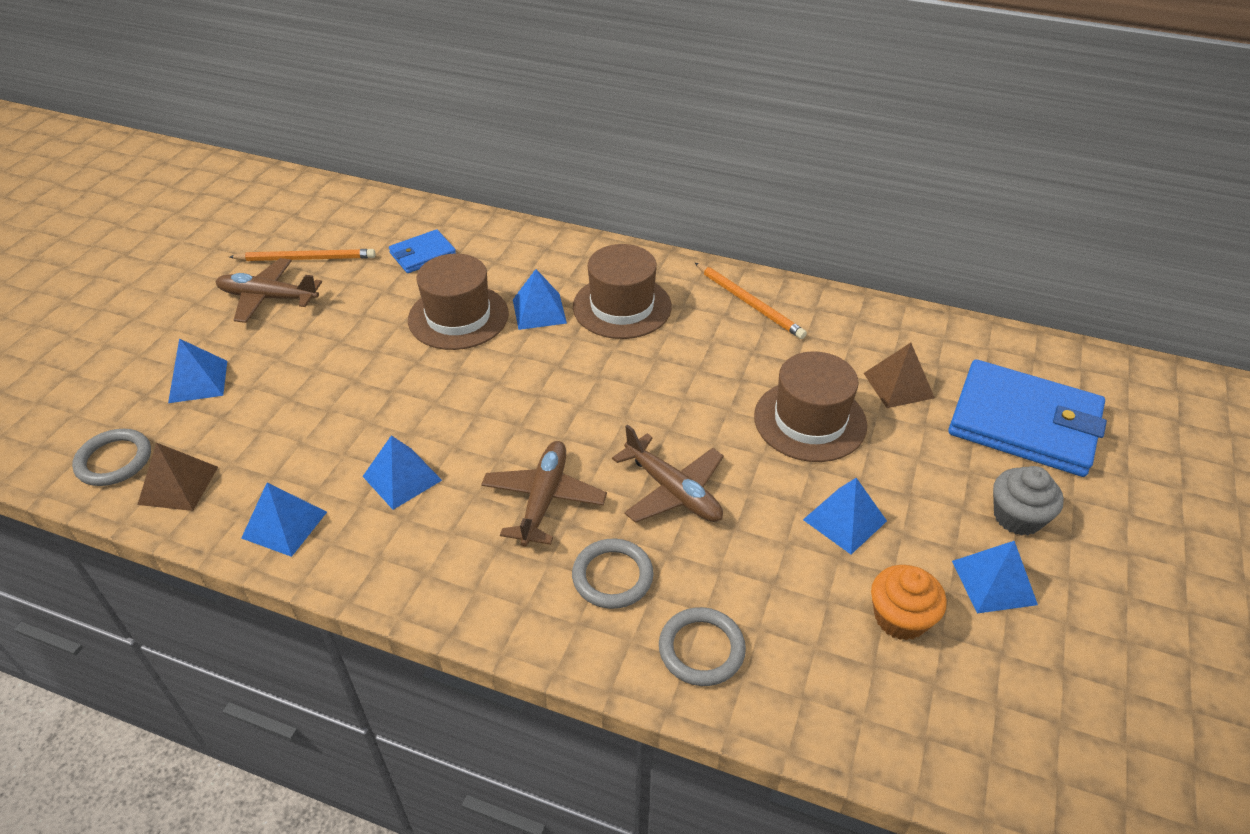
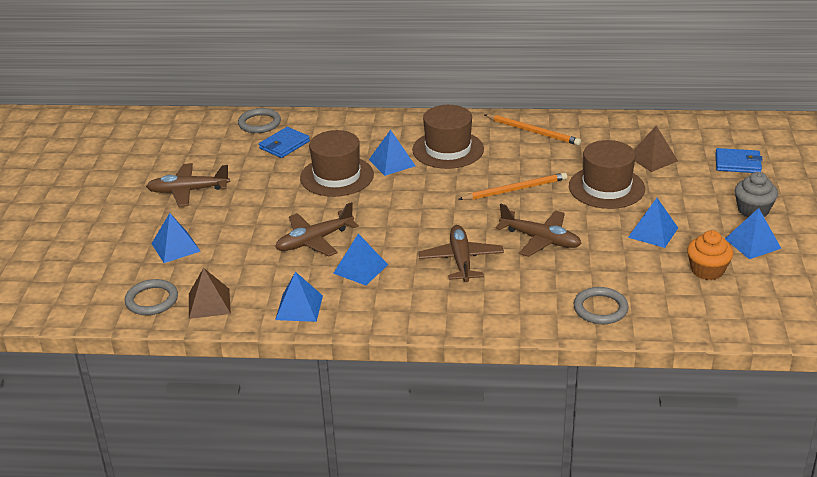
camera: 15 degrees left, 10 degrees down
orange pencil [229,249,376,261] -> orange pencil moved to [458,172,567,200]
grey ring [572,539,654,609] -> grey ring moved to [238,108,281,133]
blue wallet [948,359,1107,477] -> blue wallet [715,148,763,173], size x0.50
none -> brown plane [275,202,359,257]

